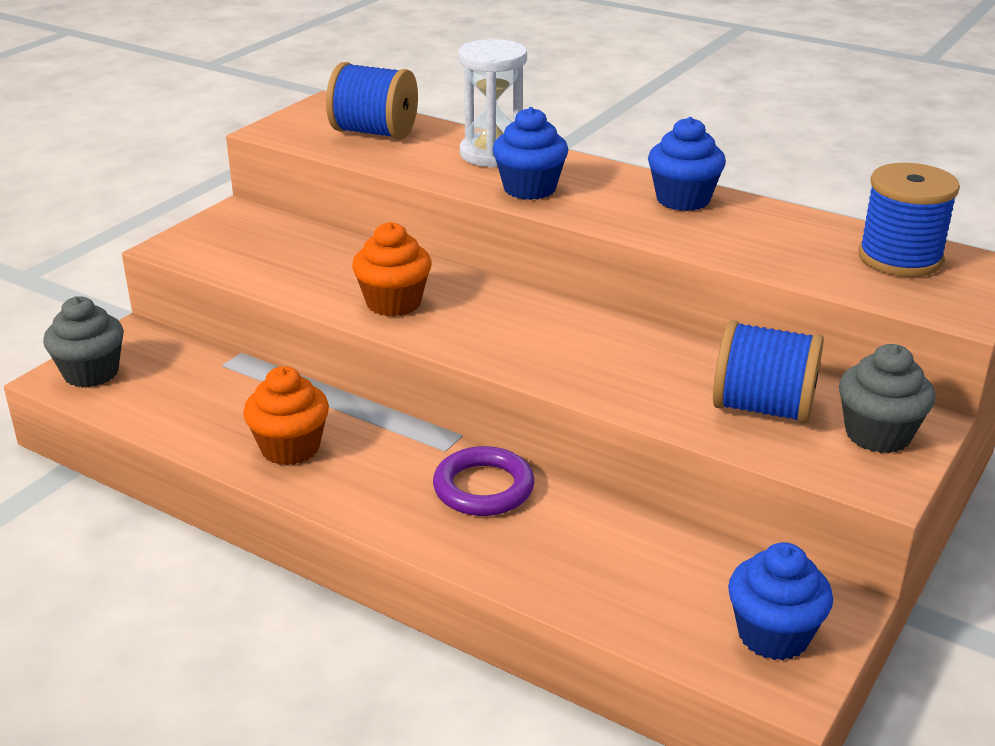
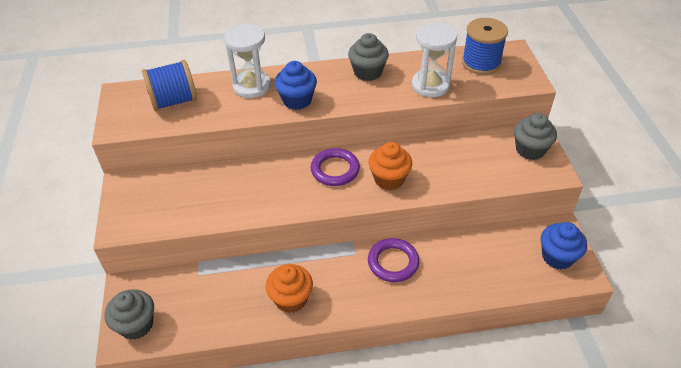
camera: 40 degrees left, 15 degrees up
orange cupcake [352,222,431,317] -> orange cupcake moved to [368,142,412,190]
blue cupcake [648,117,726,211] -> grey cupcake [348,33,389,81]
blue spool [713,320,824,424] -> none
none -> purple ring [311,148,360,186]
none -> white hourglass [412,22,457,97]

